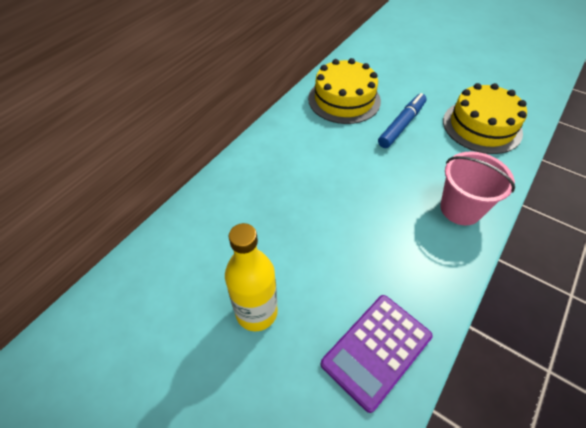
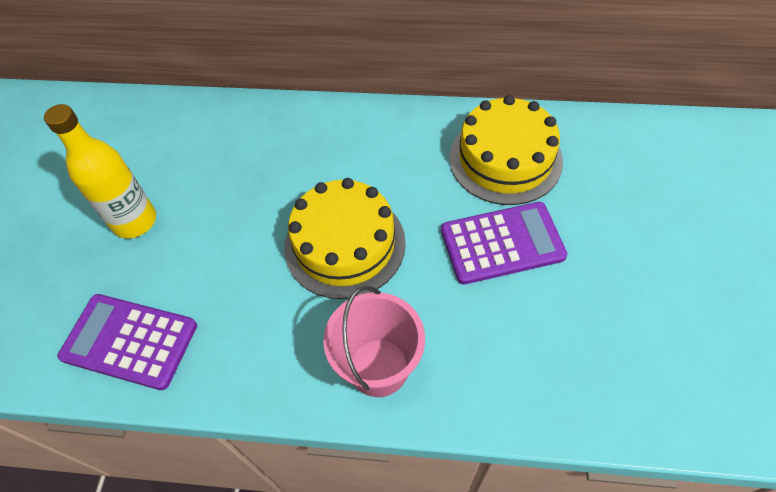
camera: 65 degrees right, 5 degrees up
blue marker [378,93,427,148] -> purple calculator [441,202,567,285]
yellow cake [443,83,527,154] -> yellow cake moved to [284,178,406,299]

